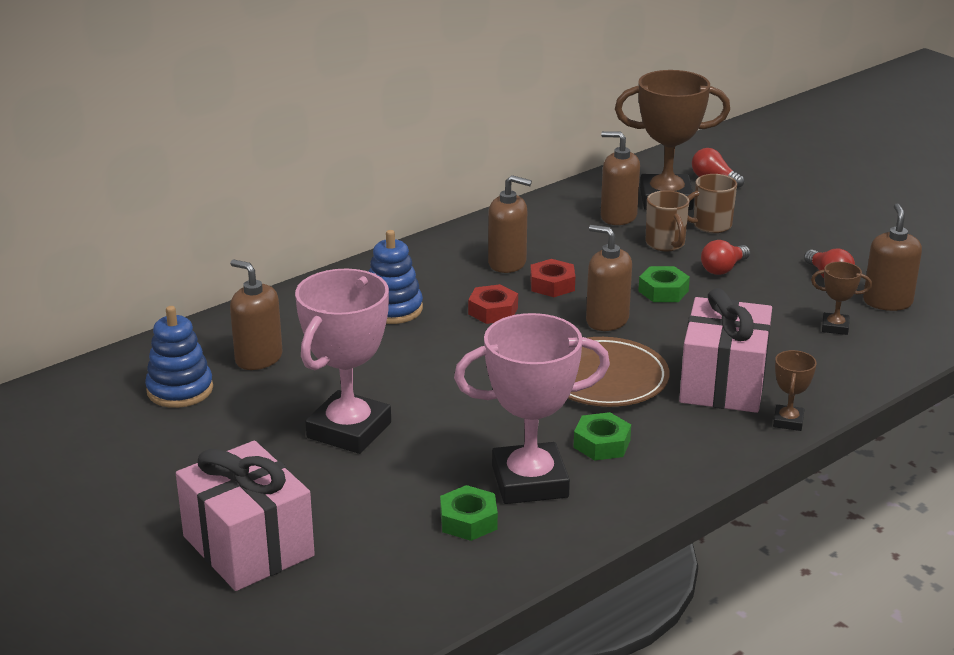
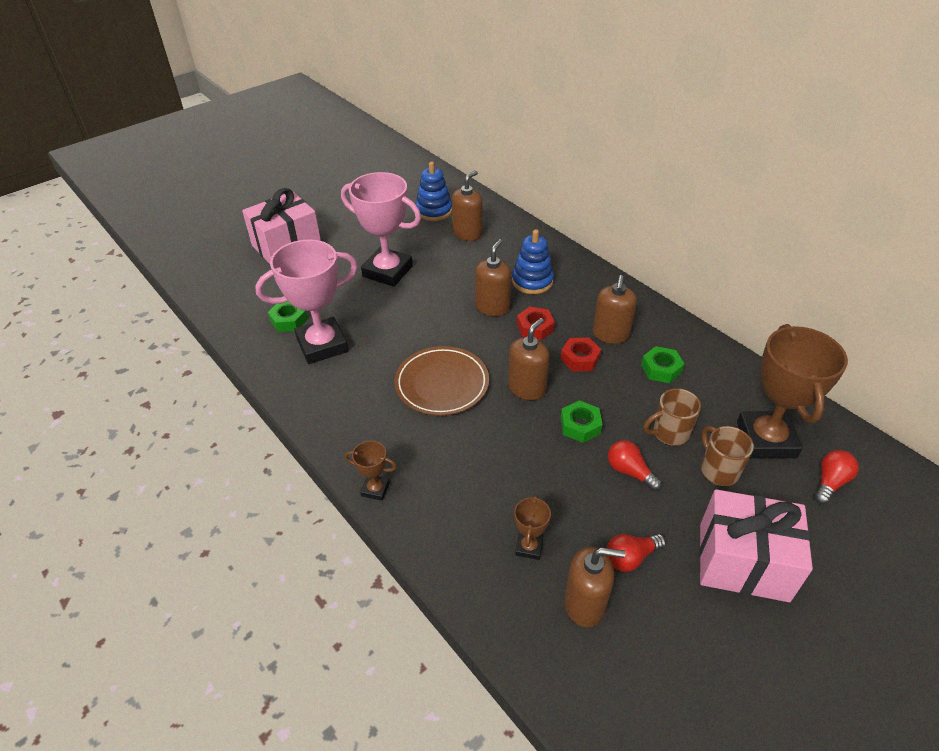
camera: 90 degrees right, 15 degrees up
pink trophy [454,313,610,504] -> pink trophy turned 75 degrees clockwise [255,239,358,364]
green nut [573,412,631,460] -> green nut moved to [641,346,685,383]
brown soap dispenser [601,131,640,225] -> brown soap dispenser moved to [475,239,511,316]
pink gift [679,288,772,413] -> pink gift moved to [699,489,813,602]

